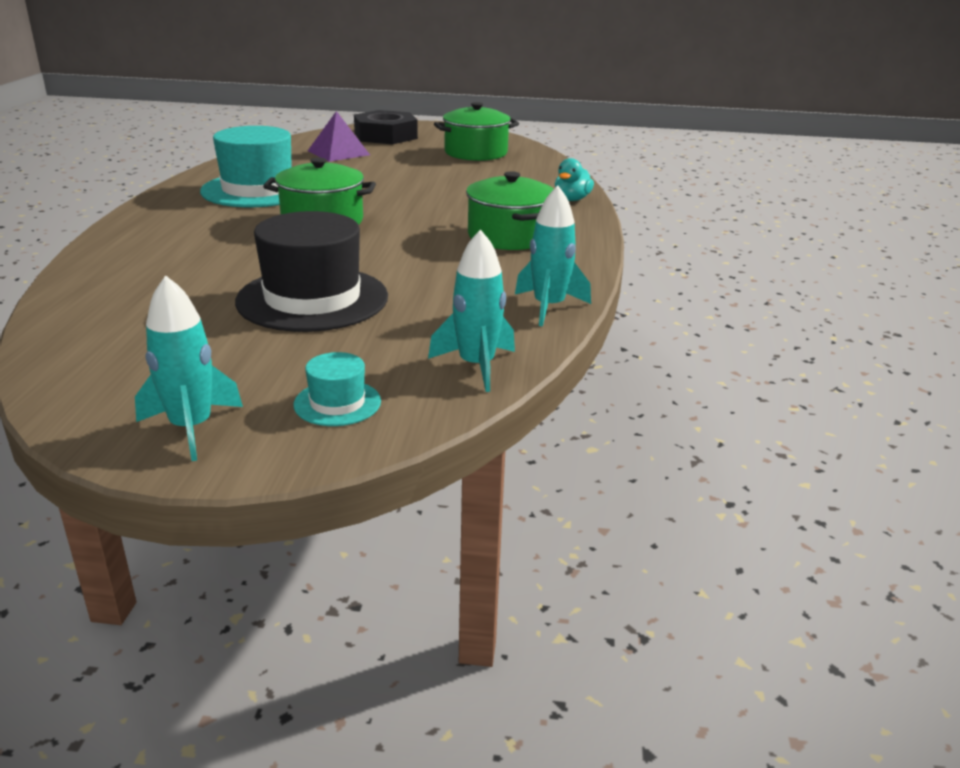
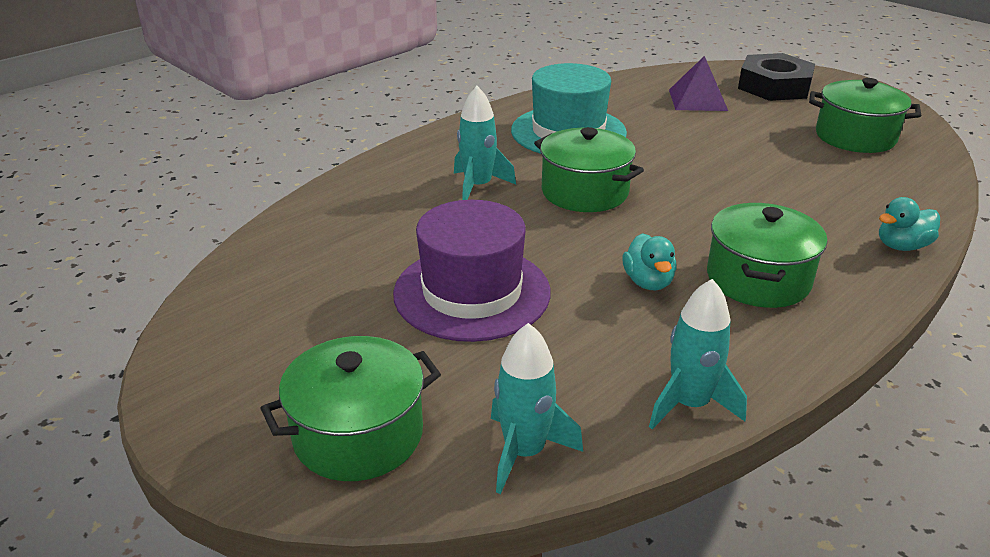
camera: 40 degrees right, 5 degrees up
turquoise rocket [135,275,243,461] -> turquoise rocket moved to [454,86,516,200]
black hat [235,211,388,332] -> purple hat [393,200,551,342]
turquoise hat [293,352,381,426] -> green pot [260,336,441,481]
none -> turquoise duck [622,233,677,290]

